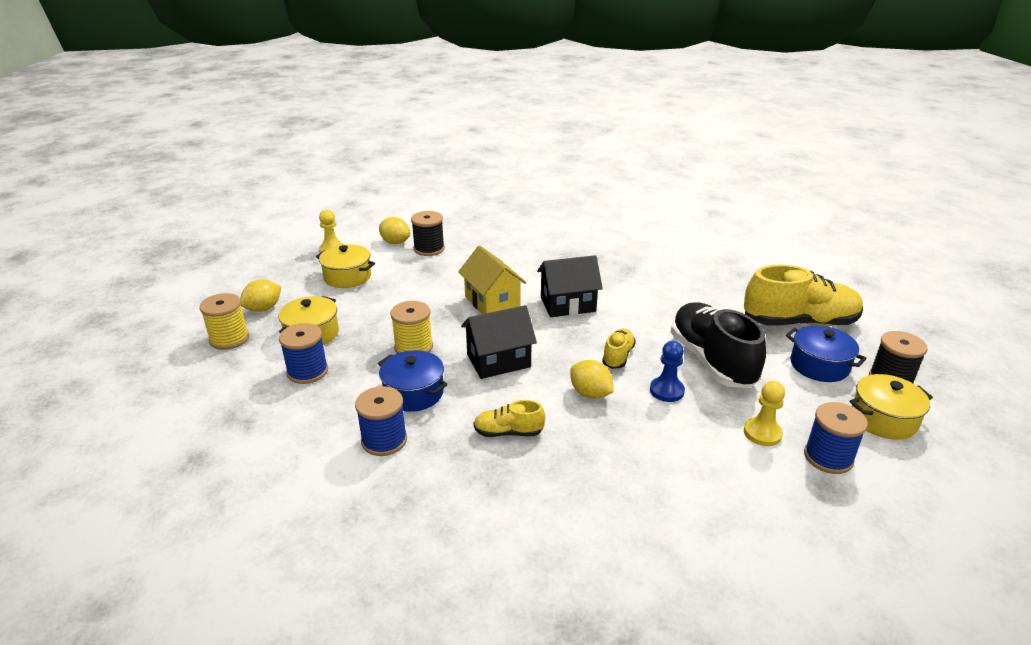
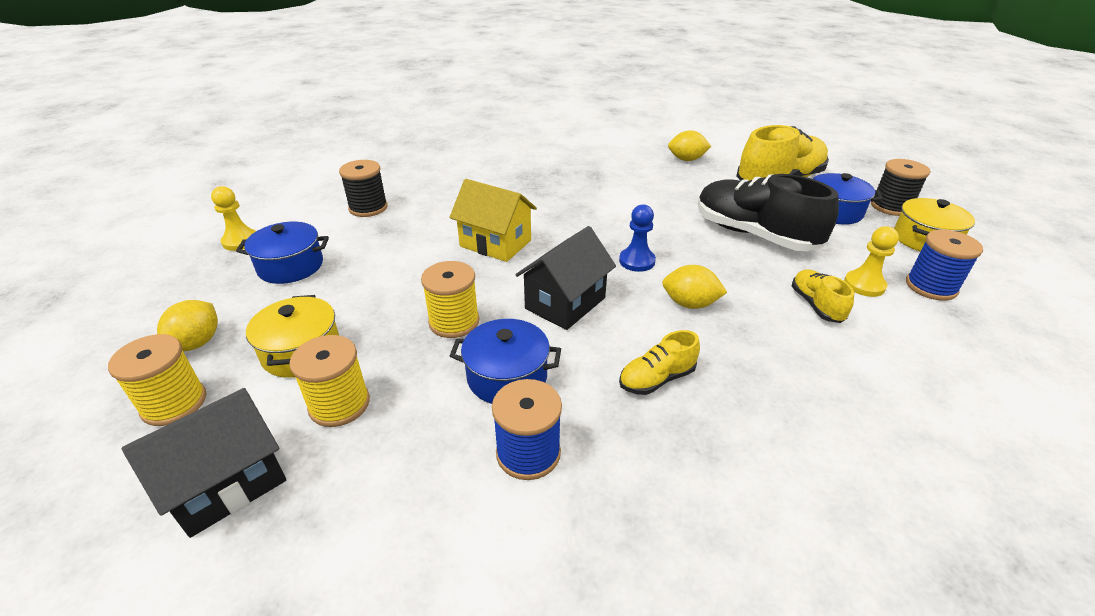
camera: 30 degrees left, 5 degrees up
blue spool [279,323,328,384] -> yellow spool [289,335,370,427]
yellow pot [316,244,375,288] -> blue pot [236,222,329,284]
yellow lemon [379,217,410,244] -> yellow lemon moved to [668,130,711,161]
black house [537,255,603,317] -> black house moved to [122,388,286,538]
yellow shoe [602,328,636,369] -> yellow shoe moved to [792,269,854,323]
blue pawn [650,341,685,402] -> blue pawn moved to [619,204,656,272]

